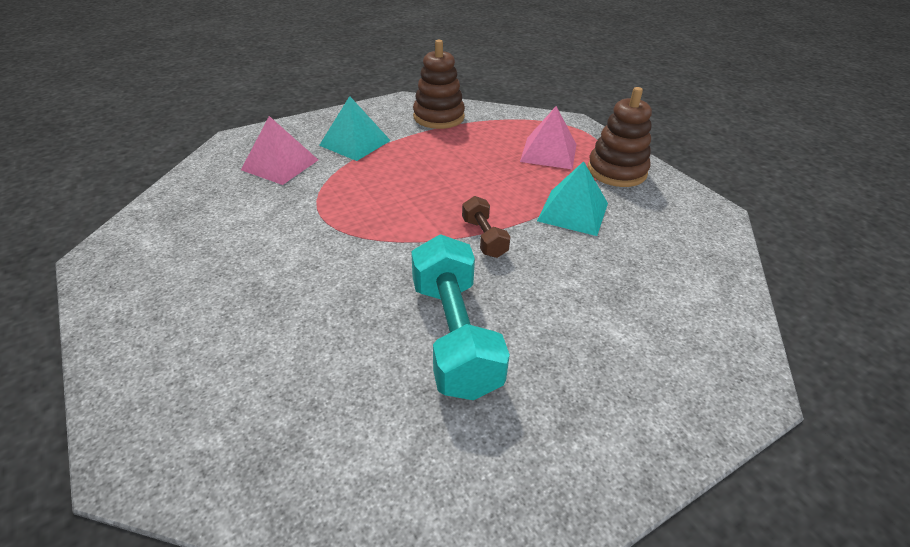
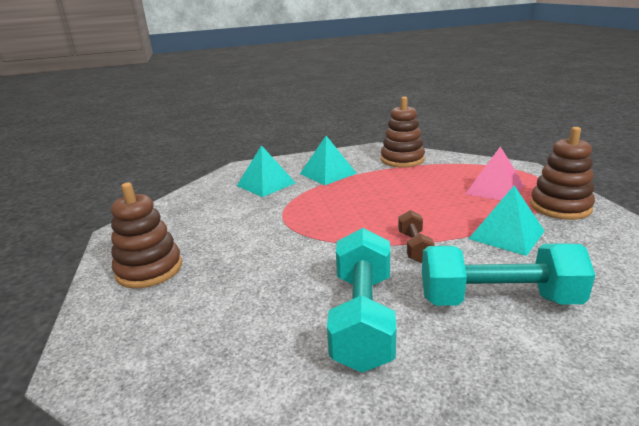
camera: 20 degrees right, 15 degrees down
pink pyramid [241,116,318,185] -> turquoise pyramid [237,145,296,197]
none -> brown stacking toy [111,183,182,289]
none -> turquoise dumbbell [422,243,595,306]

